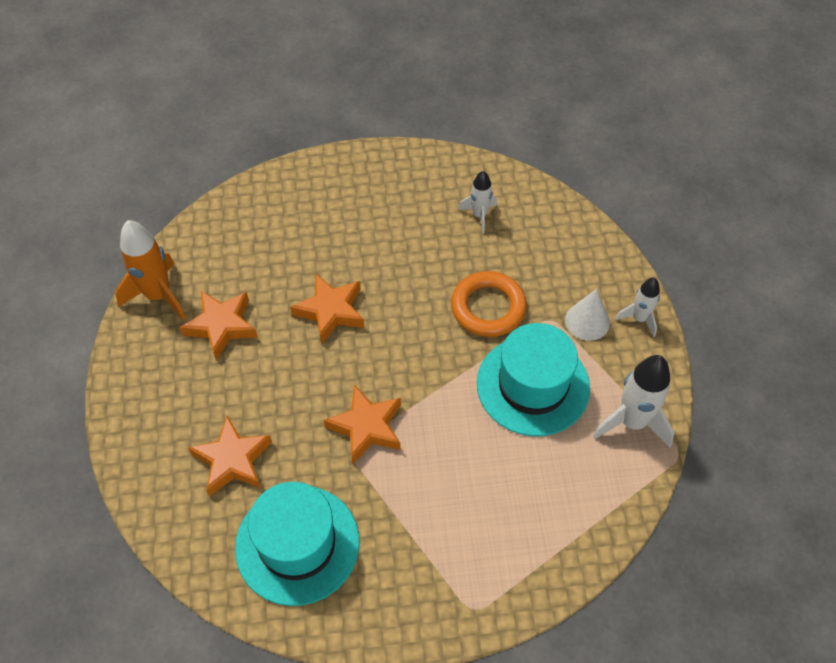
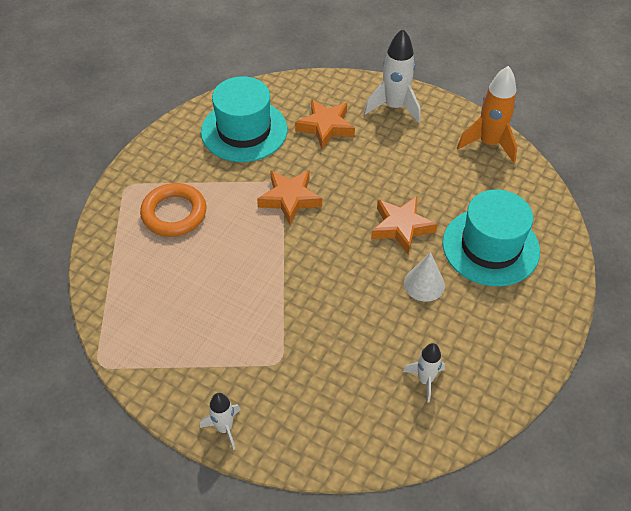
camera: 125 degrees right, 5 degrees down
orange star [179,291,258,360] -> none
orange ring [451,271,527,337] -> orange ring moved to [140,183,206,237]
turquoise hat [477,323,590,436] -> turquoise hat moved to [442,189,540,286]
white cone [565,289,610,341] -> white cone moved to [404,252,445,302]
white rocket [593,355,674,448] -> white rocket moved to [364,29,421,123]

